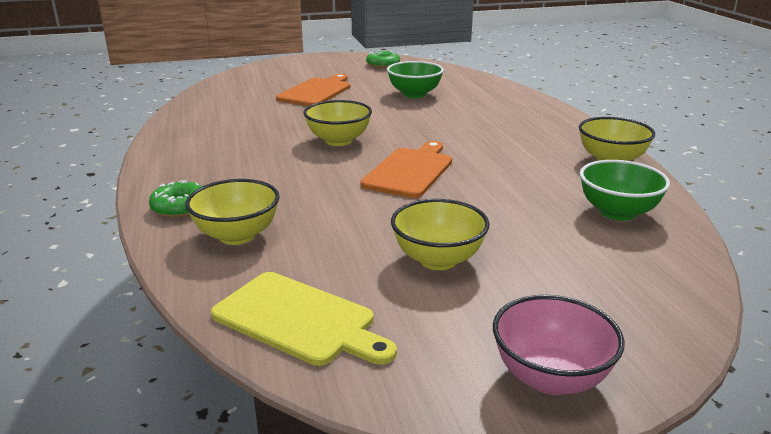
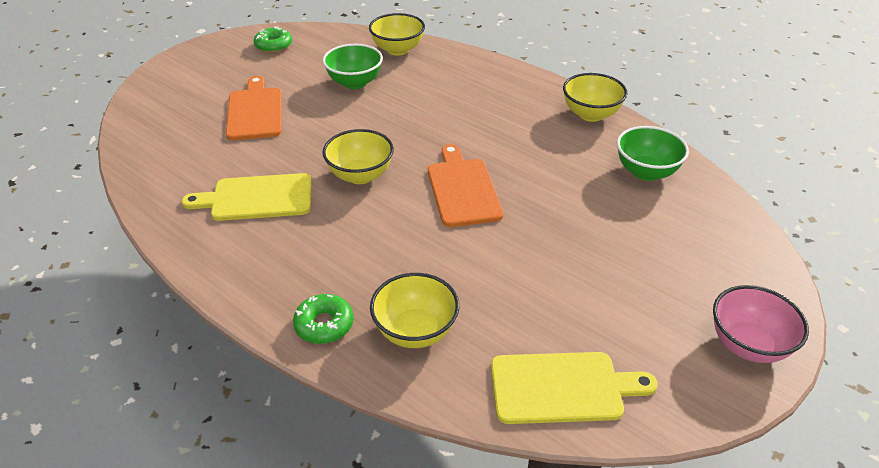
camera: 35 degrees left, 15 degrees up
yellow bowl [391,199,490,270] -> yellow bowl moved to [369,13,425,56]
none -> yellow cutting board [182,173,311,221]

